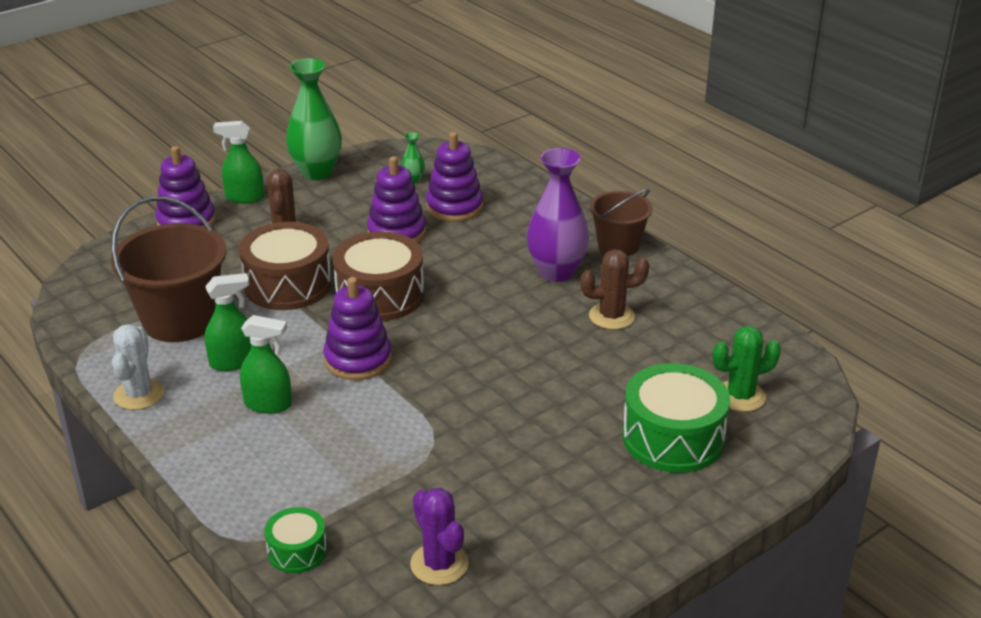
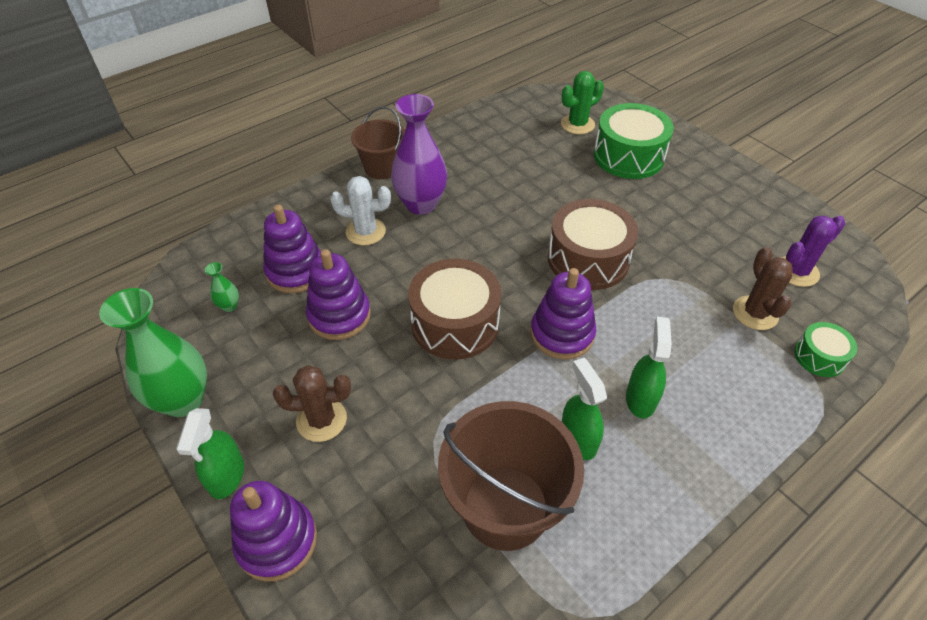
camera: 90 degrees left, 15 degrees up
white cactus [112,324,164,410] -> white cactus moved to [330,176,391,245]
brown drum [239,222,332,310] -> brown drum moved to [548,199,638,290]
brown cactus [580,249,649,330] -> brown cactus moved to [733,247,793,330]
green cactus [712,326,781,412] -> green cactus turned 75 degrees clockwise [561,71,604,134]

